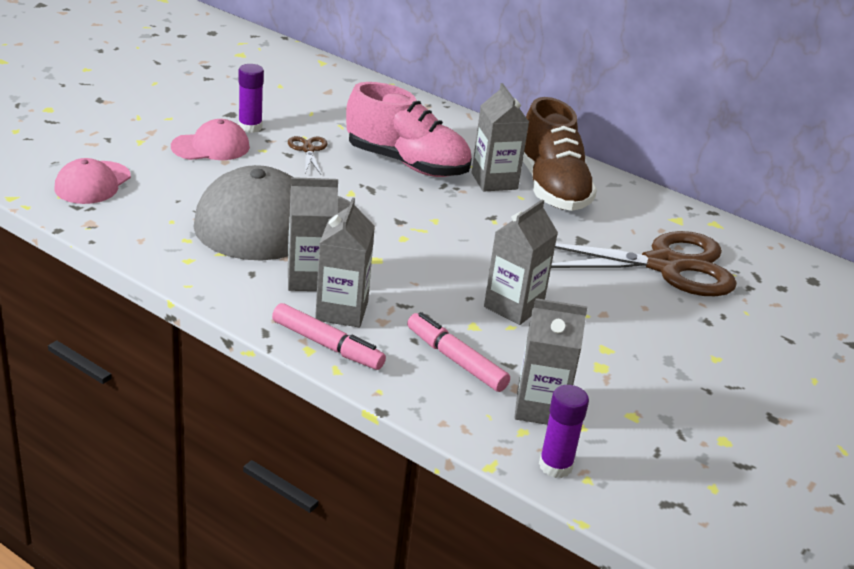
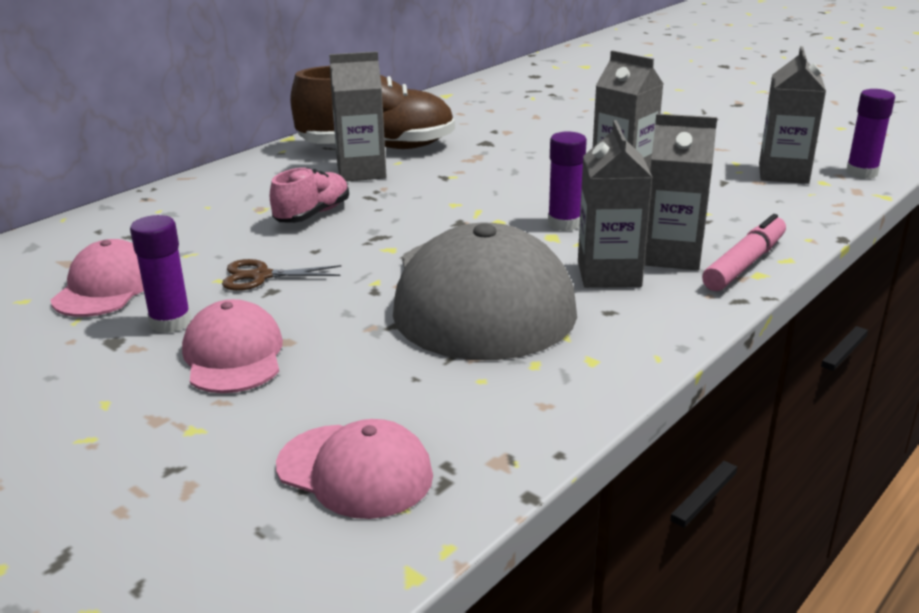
camera: 80 degrees left, 5 degrees down
pink shoe [346,82,472,177] -> pink shoe [270,167,349,223], size x0.54
pink marker [407,312,510,392] -> none
brown scissors [551,231,737,296] -> none
none -> pink cap [51,239,144,317]
none -> purple glue stick [548,131,587,231]

